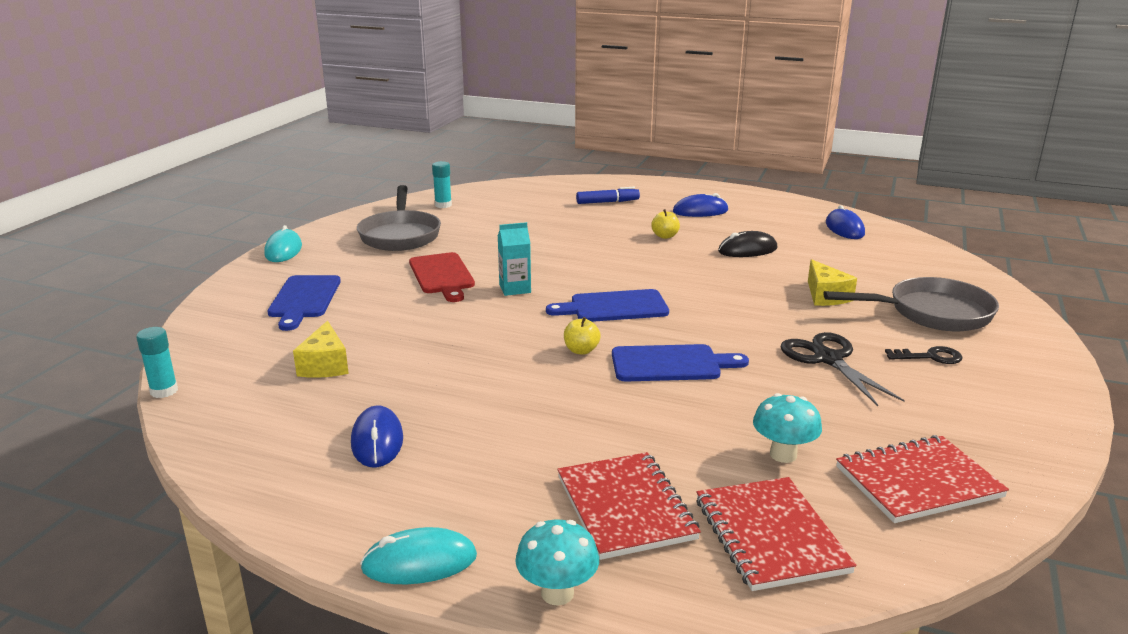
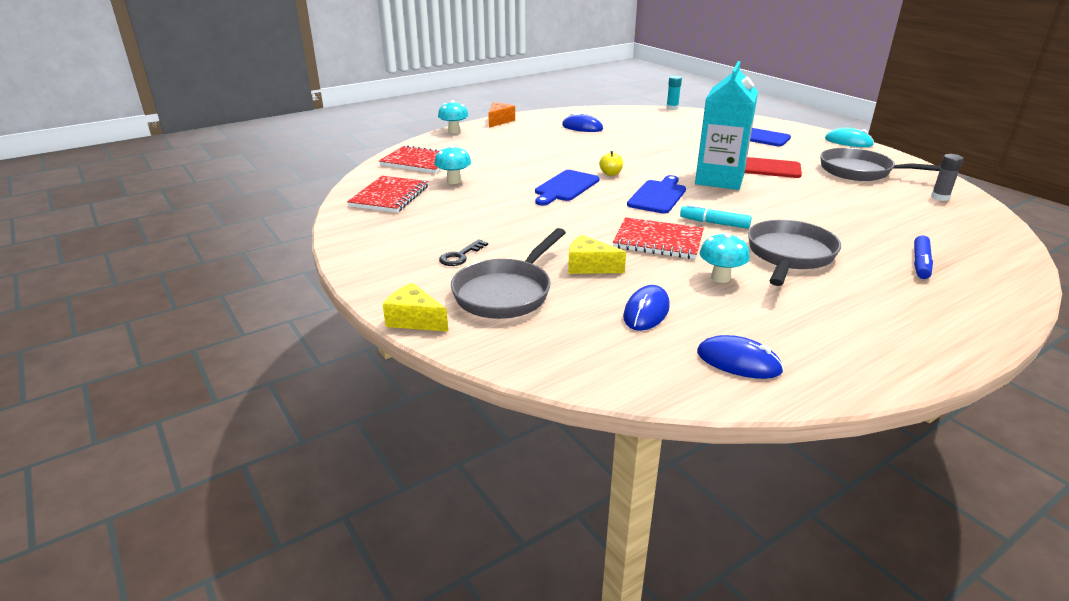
camera: 125 degrees right, 5 degrees up
yellow cheese [293,320,349,378] -> yellow cheese moved to [383,283,448,332]
turquoise mouse [360,527,477,584] -> orange cheese [488,103,515,128]
turquoise glue stick [432,161,452,208] -> grey glue stick [931,154,963,201]
turquoise carton [498,222,531,296] -> turquoise carton [695,61,758,190], size x2.11
red notebook [557,452,701,560] -> red notebook moved to [613,217,704,259]
yellow apple [651,209,680,239] -> grey pan [748,220,841,286]
blue mouse [673,193,728,217] -> blue mouse moved to [623,285,670,331]
black mouse [718,231,778,257] -> turquoise mushroom [700,233,750,283]
black scissors [781,332,905,406] -> none
none -> turquoise marker [680,204,752,229]

